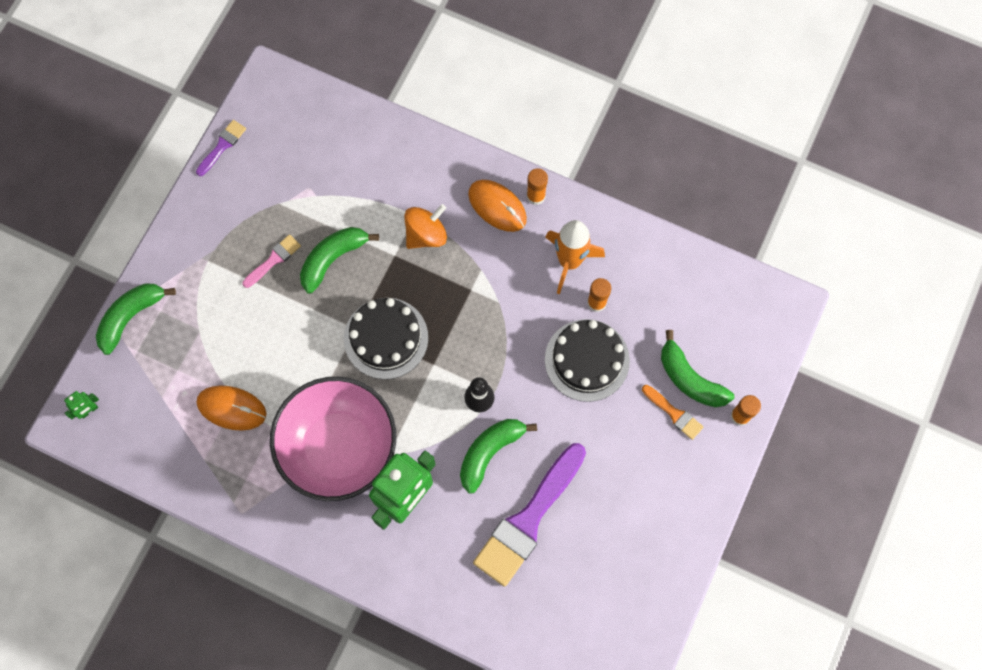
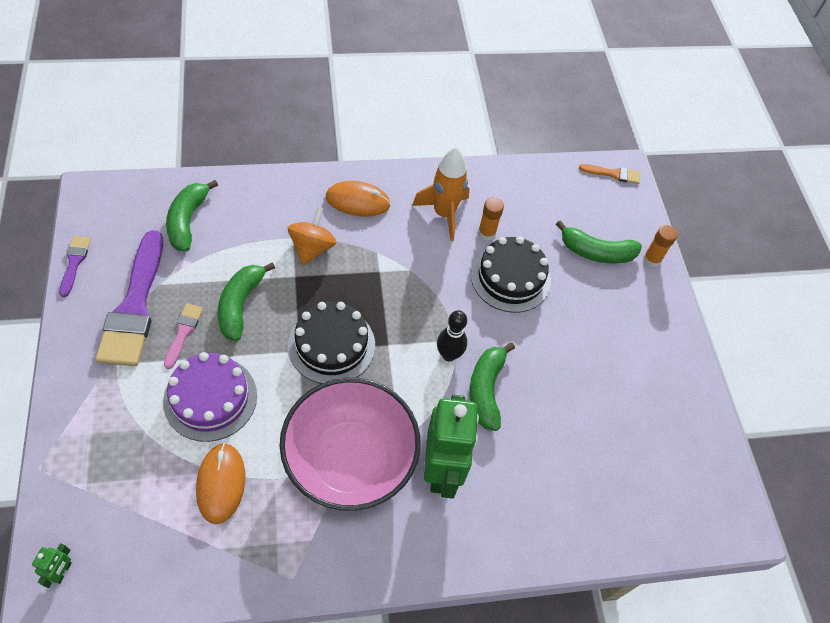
camera: 40 degrees left, 15 degrees down
green banana [96,283,176,355] -> green banana moved to [166,180,218,251]
orange mouse [197,385,266,431] -> orange mouse turned 75 degrees counterclockwise [196,443,245,524]
purple brush [473,443,586,587] -> purple brush moved to [96,230,163,366]
orange glue stick [527,168,548,205] -> none
orange brush [642,385,704,440] -> orange brush moved to [579,164,640,184]
none -> purple cake [163,352,257,442]

